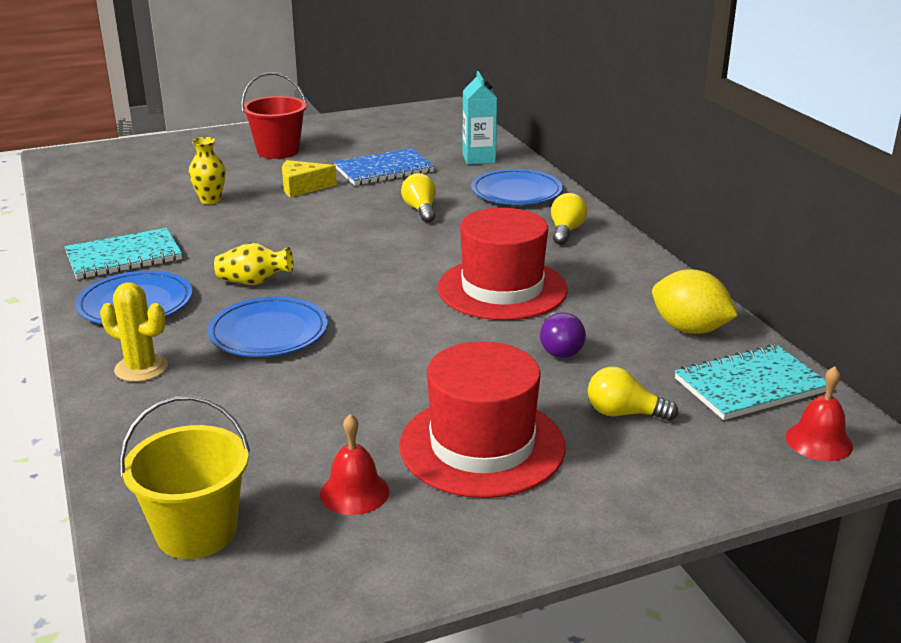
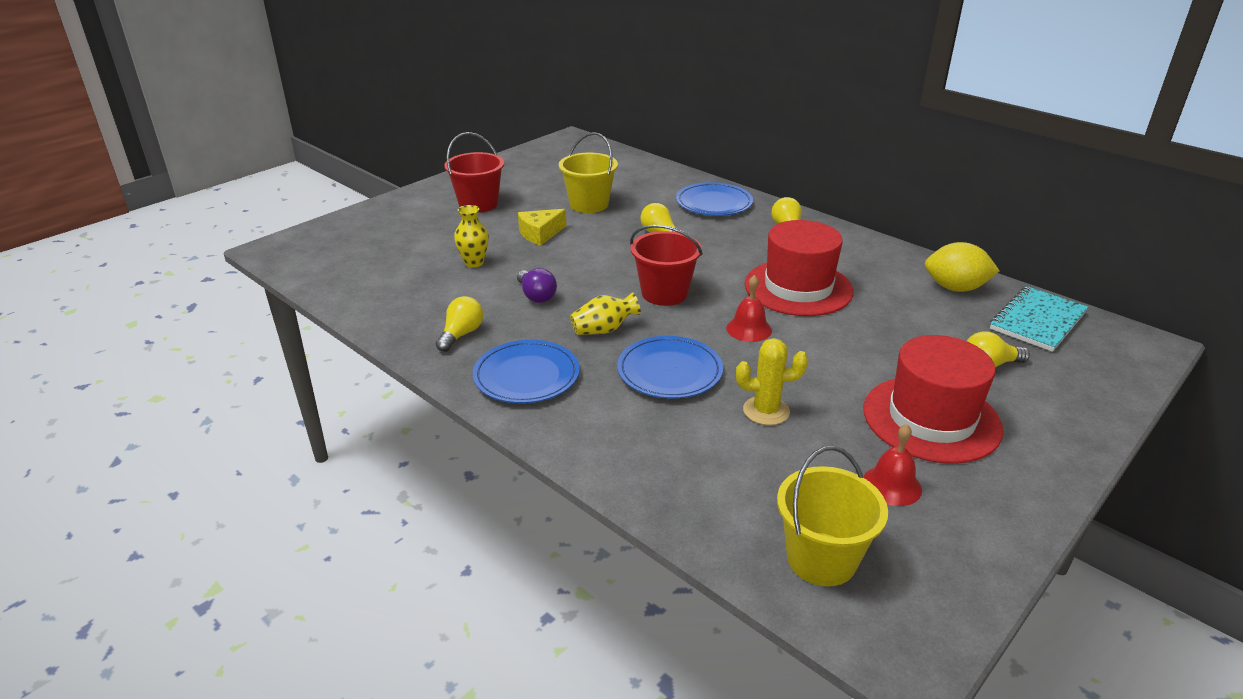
camera: 25 degrees left, 5 degrees up
turquoise notebook [64,228,182,279] -> yellow light bulb [436,296,483,352]
yellow cactus [100,282,168,382] -> yellow cactus moved to [736,338,808,425]
blue notebook [333,148,435,186] -> yellow bucket [559,132,618,213]
turquoise carton [462,71,497,165] -> none
purple light bulb [540,312,586,358] -> purple light bulb moved to [517,268,557,303]
red bell [786,366,853,461] -> red bell moved to [726,275,772,342]
none -> red bucket [630,225,703,306]

